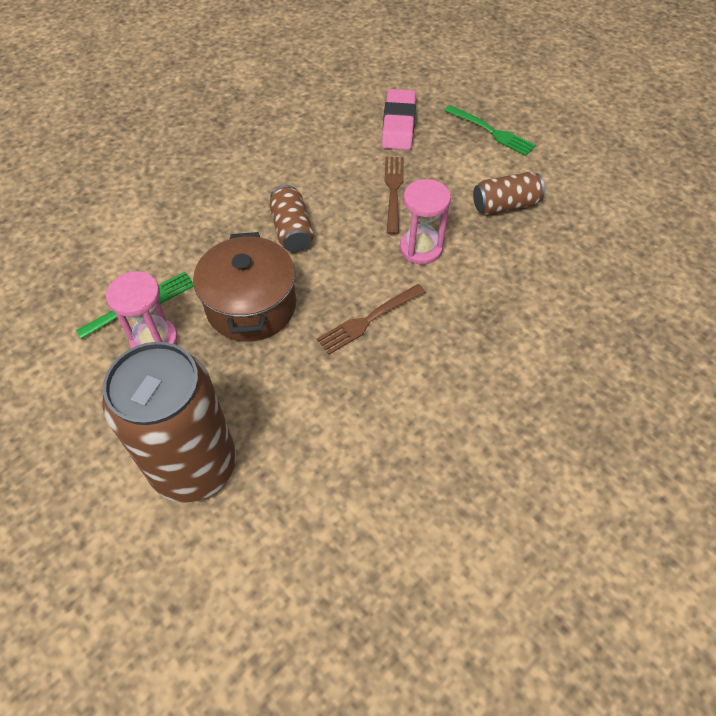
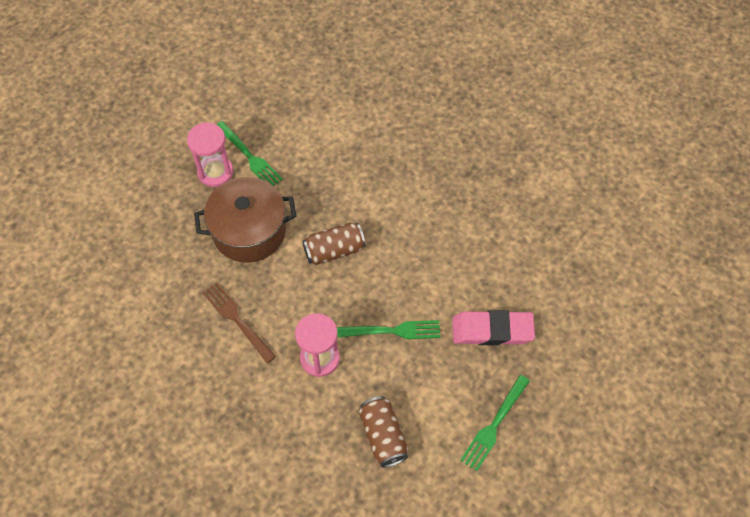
camera: 85 degrees right, 5 degrees up
brown can [102,342,236,503] -> none
brown fork [385,157,404,235] -> green fork [337,320,440,339]

